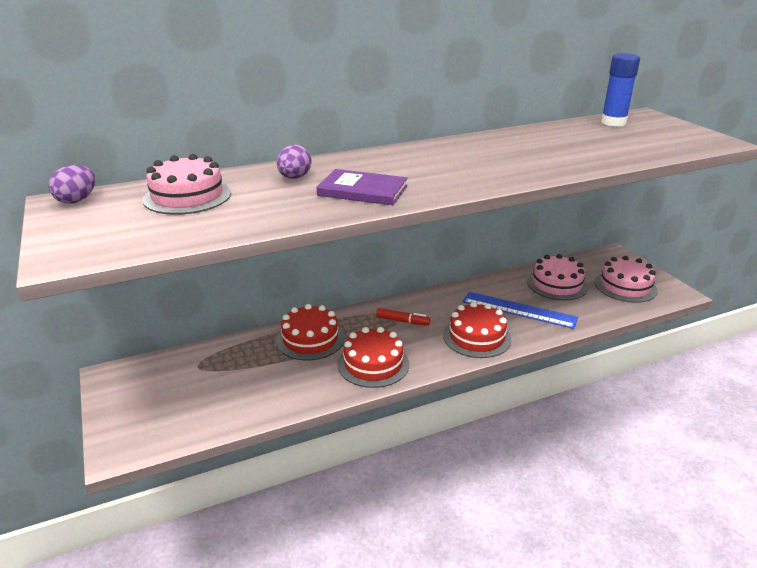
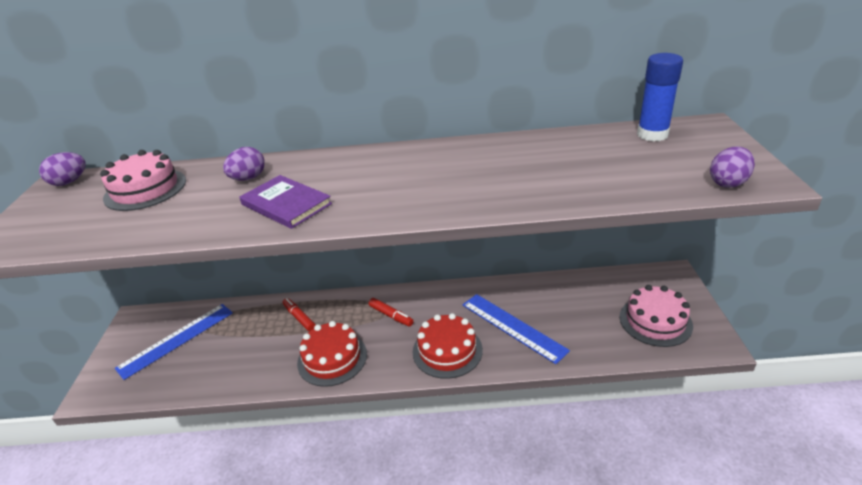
camera: 25 degrees right, 5 degrees up
red cake [276,304,344,360] -> red marker [283,298,316,331]
pink cake [527,254,588,300] -> none
none -> blue ruler [115,304,233,380]
none -> purple egg [710,146,755,188]

